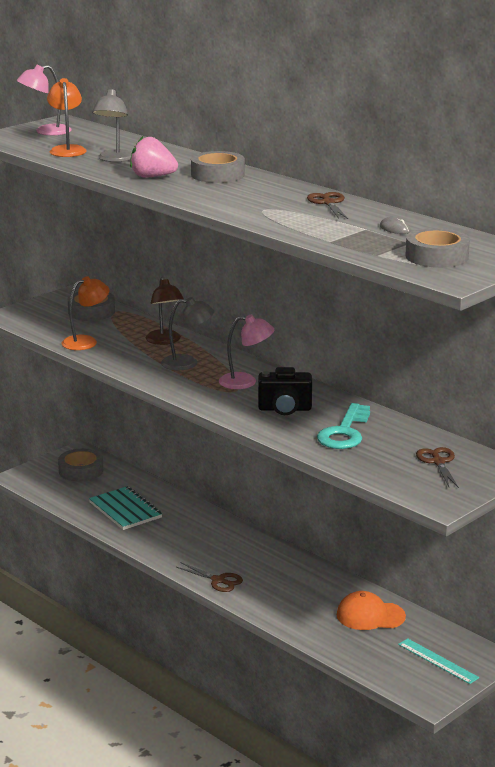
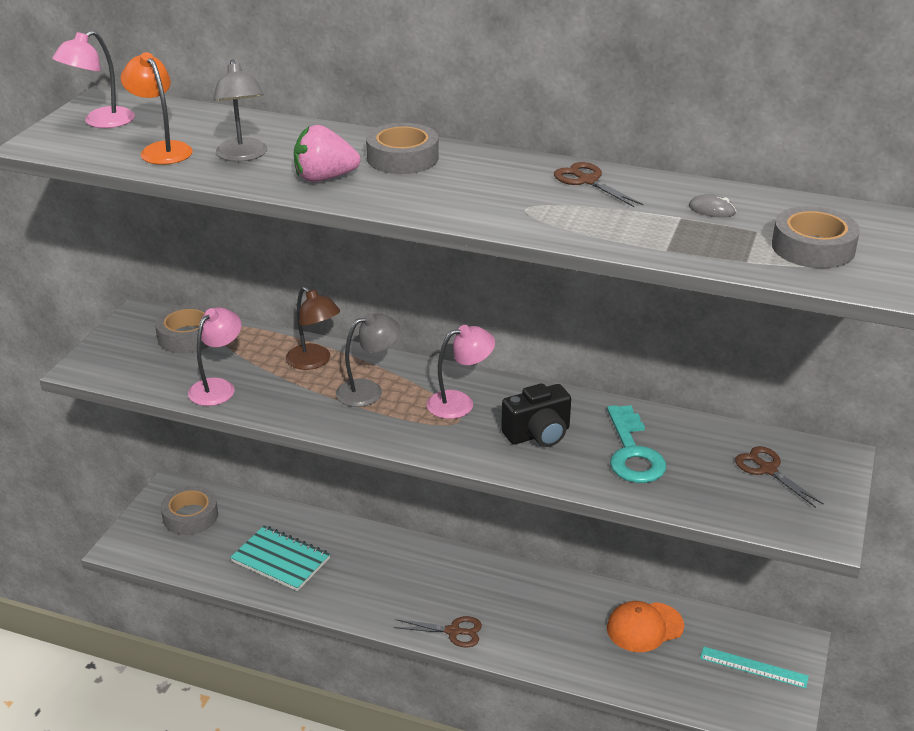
camera: 25 degrees left, 10 degrees up
orange lamp [61,276,109,350] -> pink lamp [188,307,241,406]

